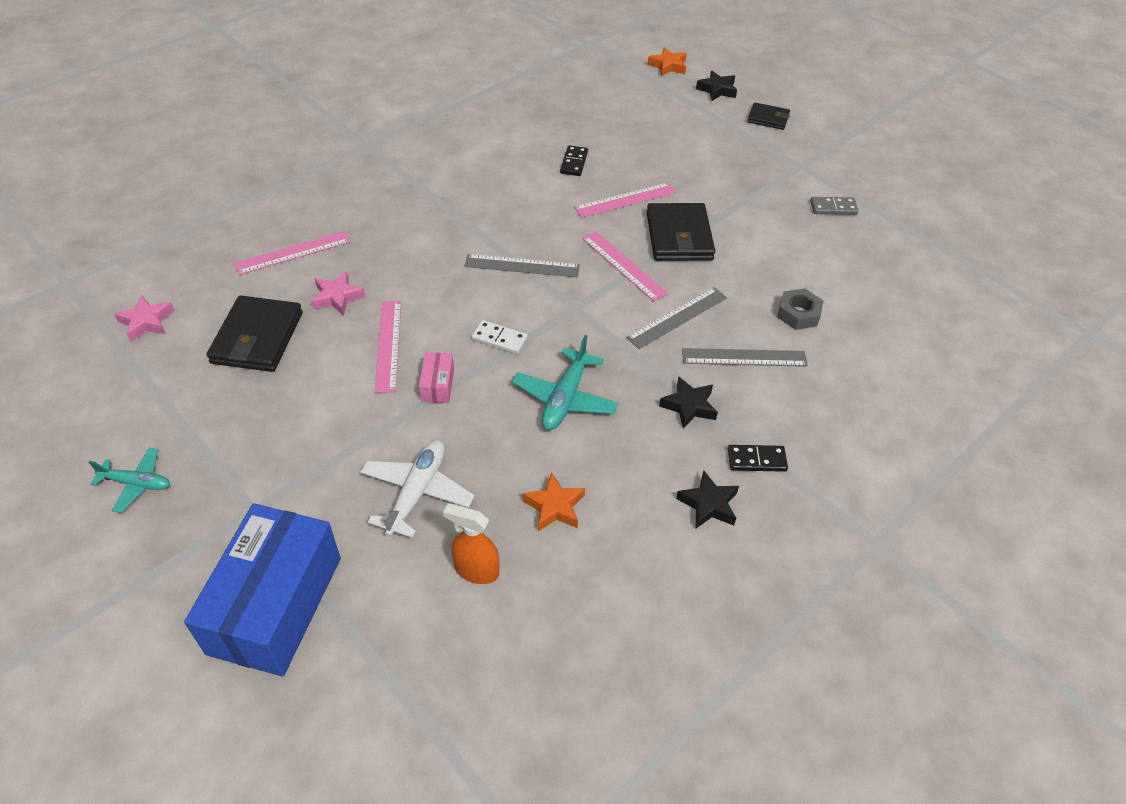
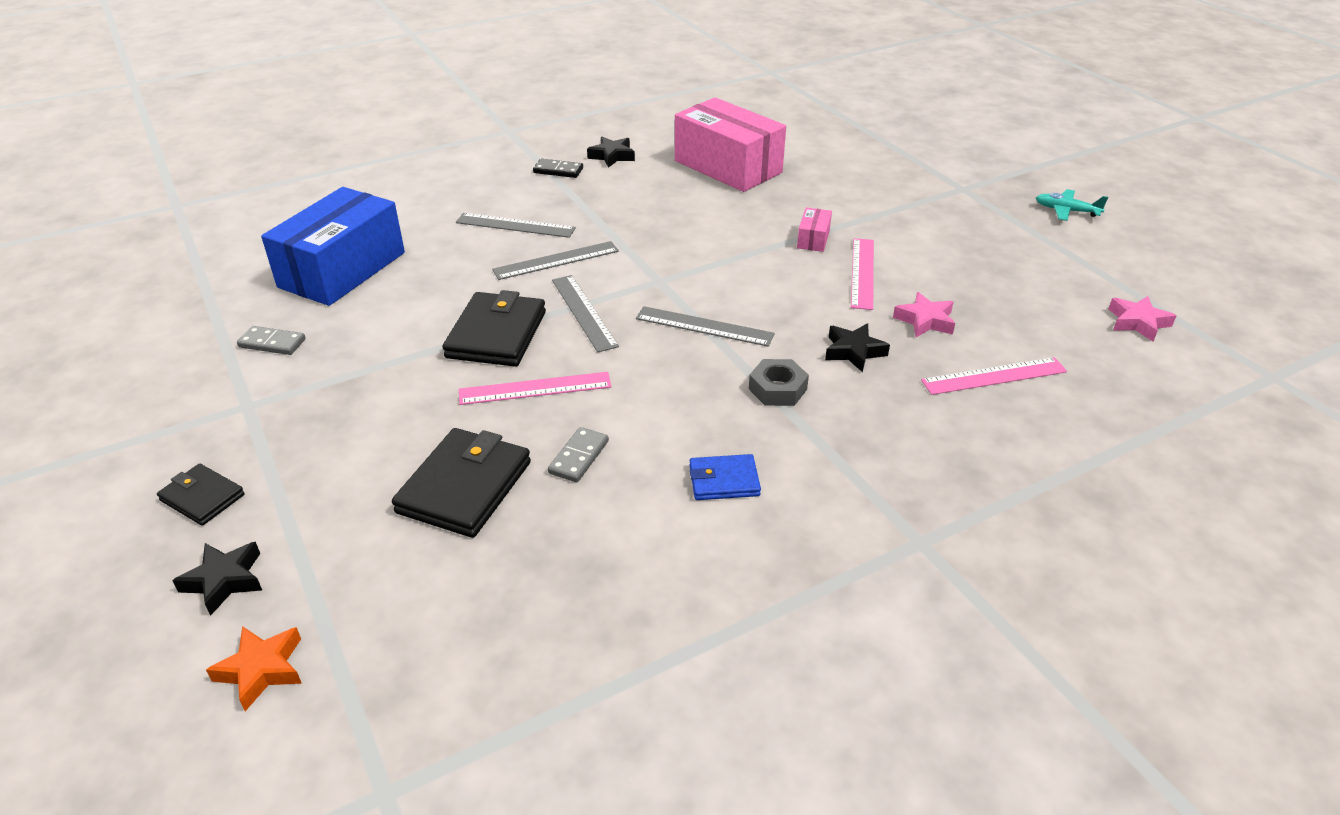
camera: 165 degrees left, 10 degrees down
blue box [184,503,341,677] -> blue box moved to [261,187,405,306]
black wallet [207,296,303,372] -> black wallet moved to [392,428,531,538]
white plane [360,440,475,538] -> none
orange spray bottle [443,503,500,584] -> none
white domino [471,320,528,354] -> none
turquoise plane [512,335,619,430] -> none
orange star [522,472,585,531] -> pink box [675,97,786,192]
black domino [560,145,588,176] -> grey domino [548,427,609,482]
pink ruler [582,232,668,301] -> grey ruler [552,275,619,352]
black star [659,376,718,429] -> black star moved to [825,323,890,372]
grey nut [777,289,824,330] -> grey nut moved to [749,359,809,406]
none -> blue wallet [689,454,761,500]

